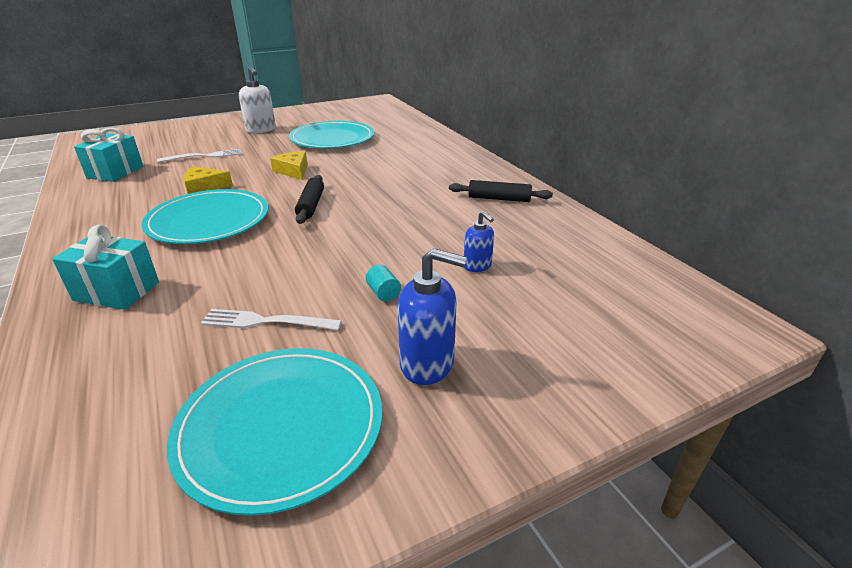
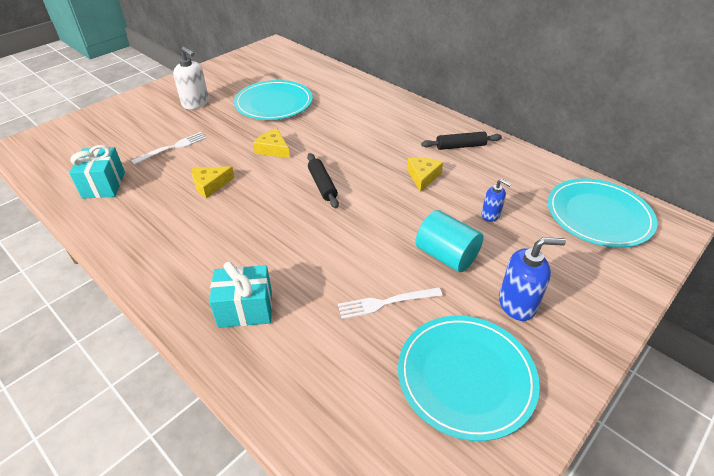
camera: 20 degrees left, 10 degrees up
turquoise plate [142,189,268,244] -> turquoise plate moved to [548,179,657,248]
turquoise cylinder [366,265,401,302] -> turquoise cylinder [416,210,484,272], size x2.24
none -> yellow cheese [407,157,443,192]

